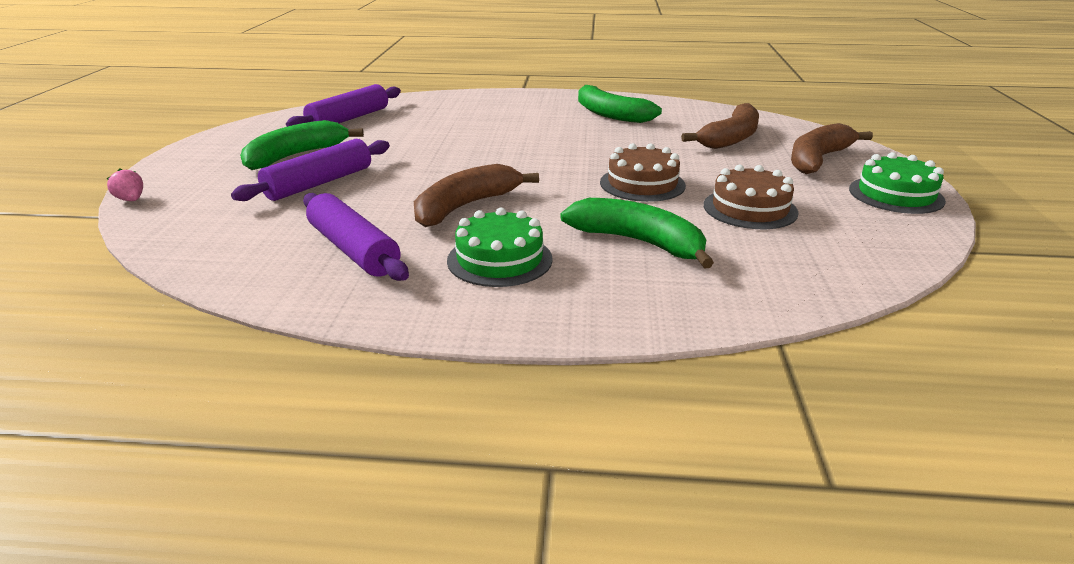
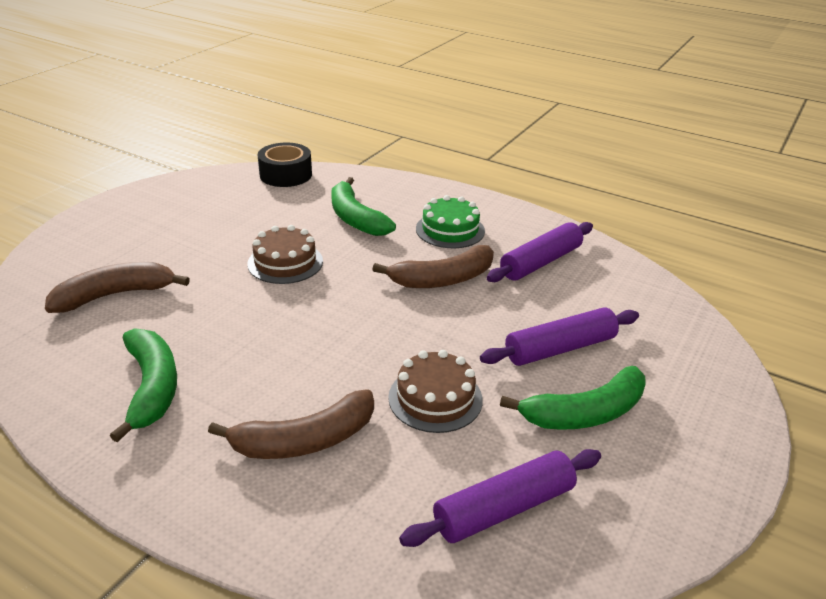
camera: 155 degrees left, 5 degrees up
pink strawberry [107,168,143,201] -> none
purple rolling pin [303,193,409,281] -> purple rolling pin turned 60 degrees clockwise [487,222,593,282]
brown cake [704,165,799,229] -> brown cake moved to [388,350,483,433]
brown banana [791,123,873,174] -> brown banana moved to [208,389,374,459]
green cake [849,152,946,214] -> none
none -> black tape [258,143,312,187]

